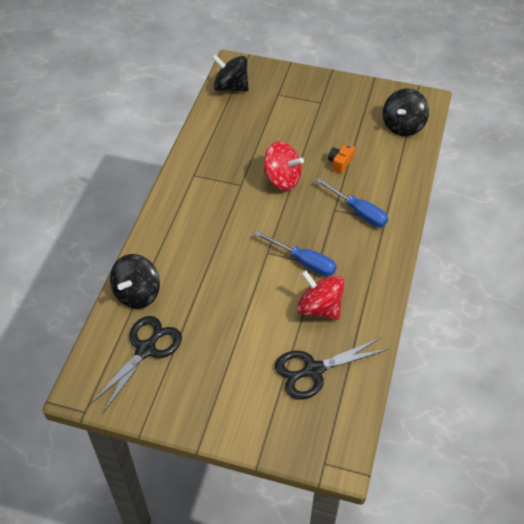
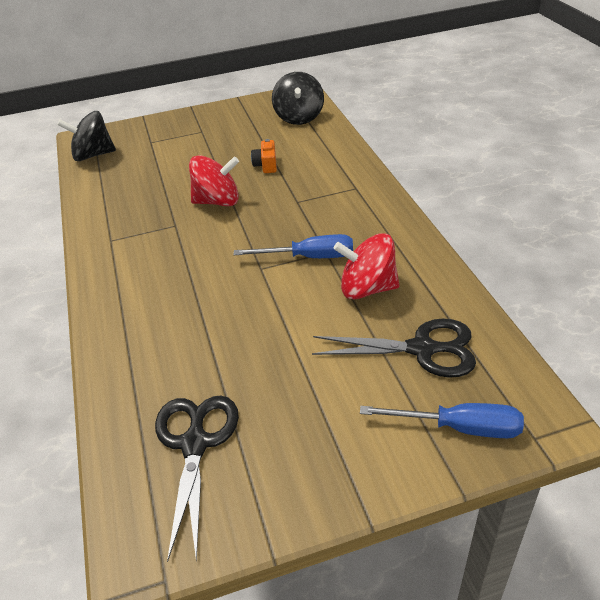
camera: 30 degrees left, 10 degrees down
black spinning top [110,254,160,309] -> none
black scissors [275,338,388,400] -> black scissors turned 120 degrees counterclockwise [312,319,476,378]
blue screwdriver [316,178,388,227] -> blue screwdriver moved to [360,403,524,438]

